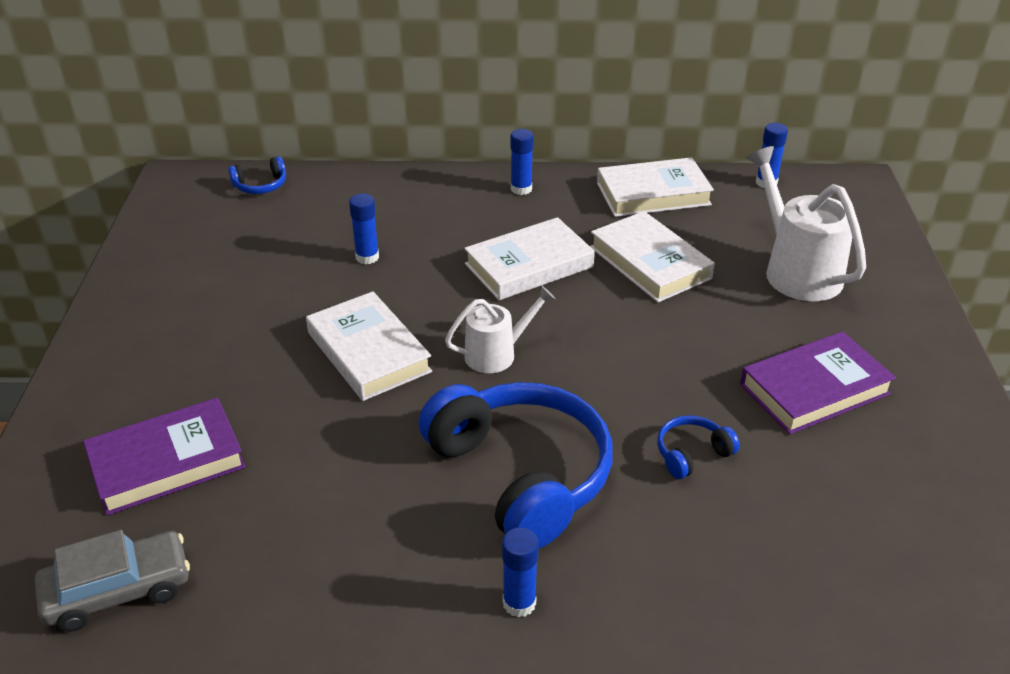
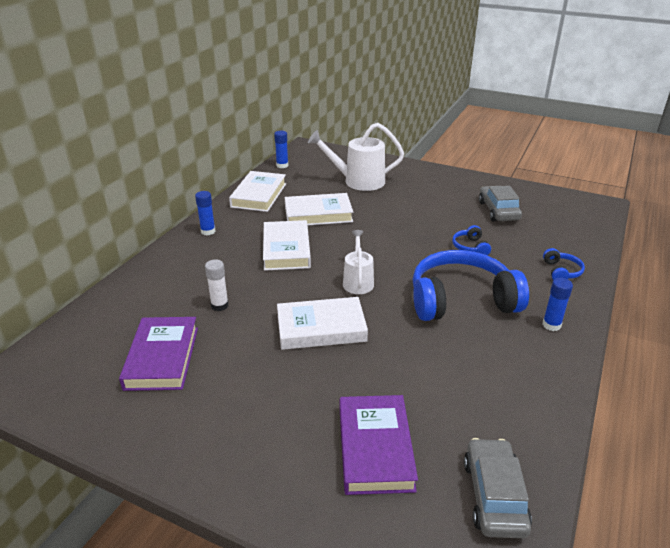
camera: 65 degrees left, 5 degrees down
blue headphones [228,156,286,194] -> blue headphones moved to [543,248,585,280]
blue glue stick [349,193,379,264] -> white glue stick [205,260,229,311]
purple book [740,331,896,434] -> purple book moved to [119,317,198,391]
none -> grey car [479,186,522,221]

